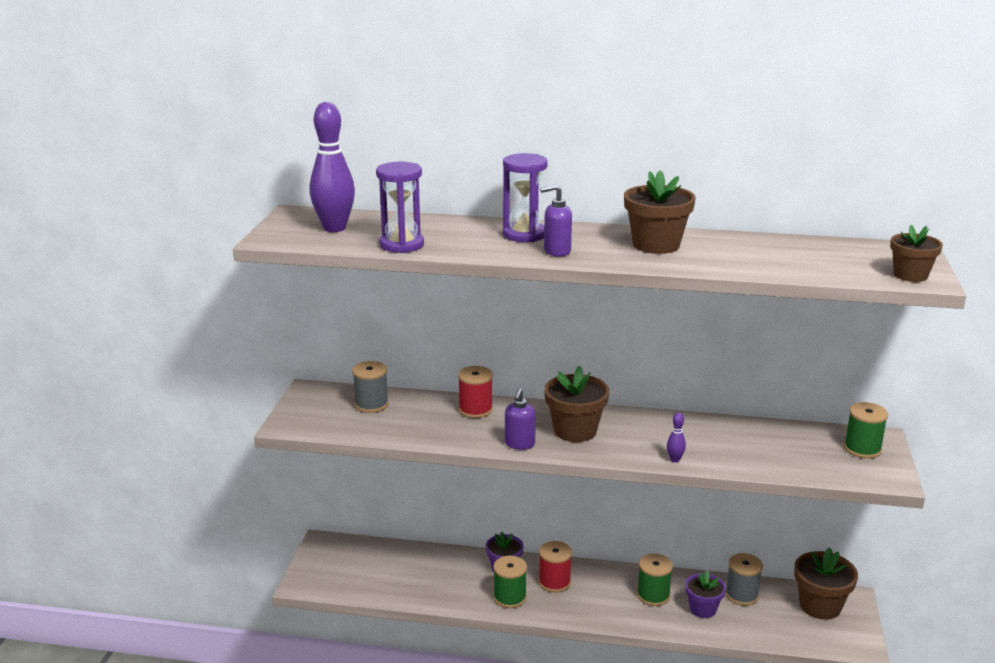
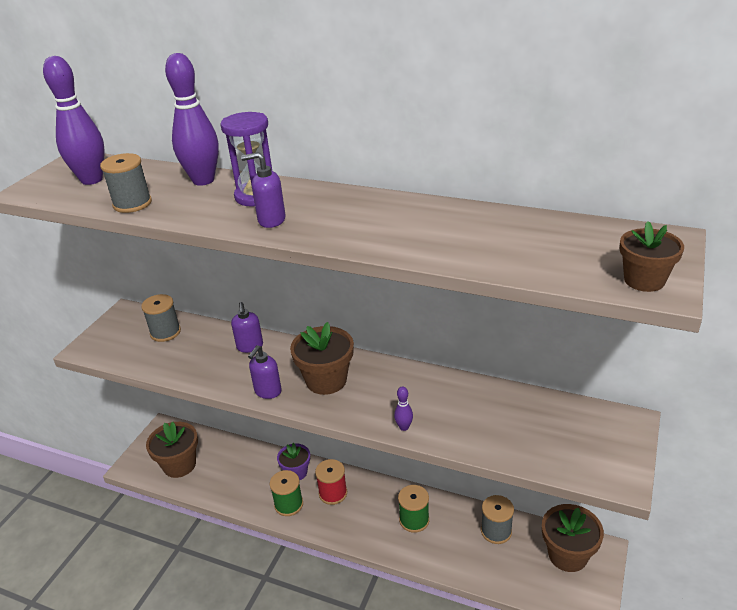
camera: 15 degrees right, 10 degrees up
purple hourglass [376,162,424,253] -> grey spool [100,153,152,213]
red spool [458,366,493,418] -> purple soap dispenser [231,302,263,353]
brown flower pot [624,170,696,254] -> brown flower pot moved to [146,422,198,478]
purple flower pot [685,571,726,618] -> none
green spool [844,402,888,459] -> none
none -> purple bowling pin [165,53,219,186]

